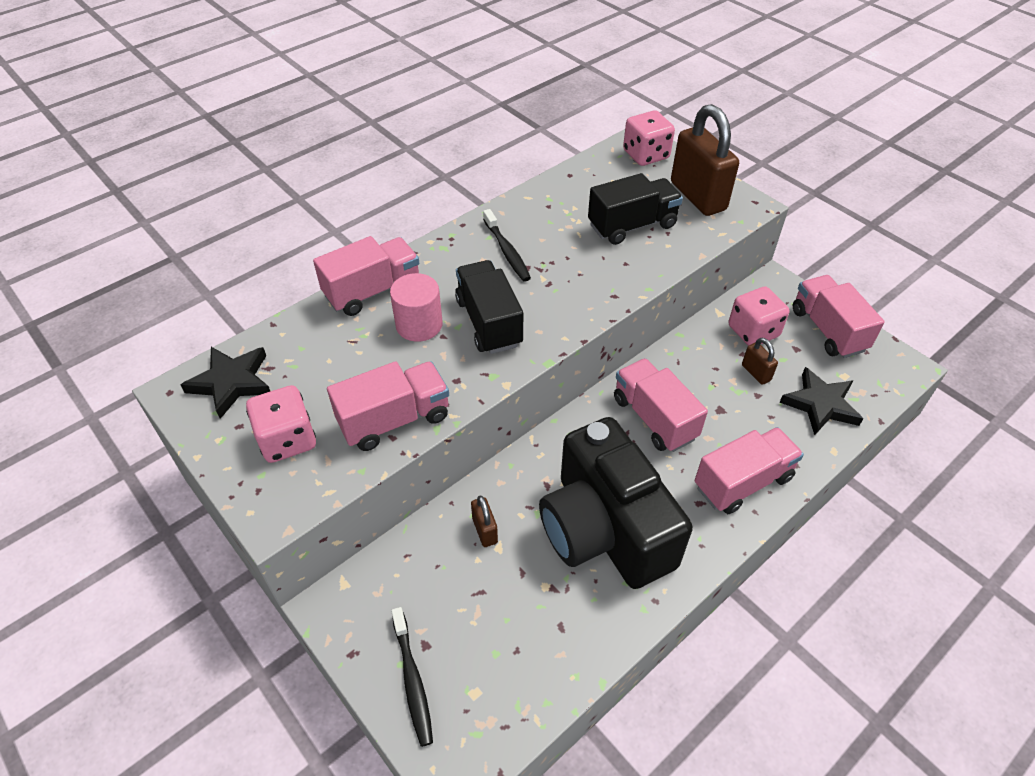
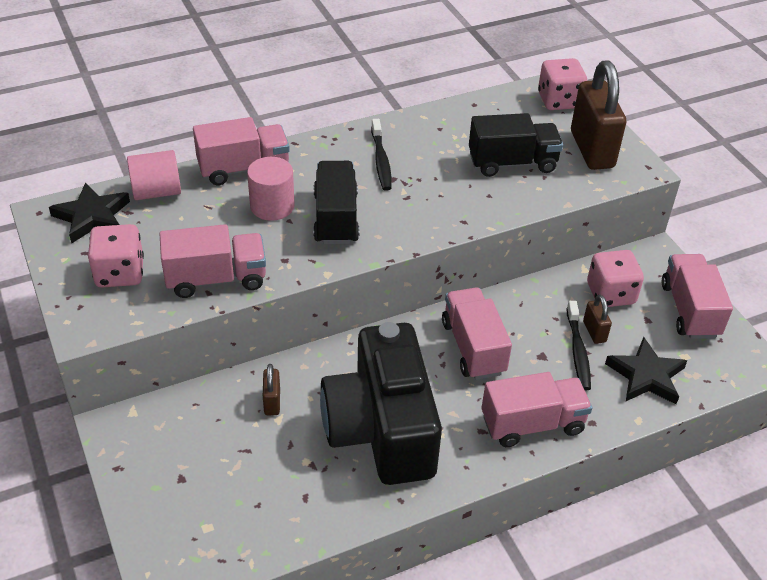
camera: 15 degrees right, 5 degrees down
black toothbrush [391,607,433,747] -> black toothbrush moved to [566,301,591,390]
none -> pink cylinder [127,150,181,200]

